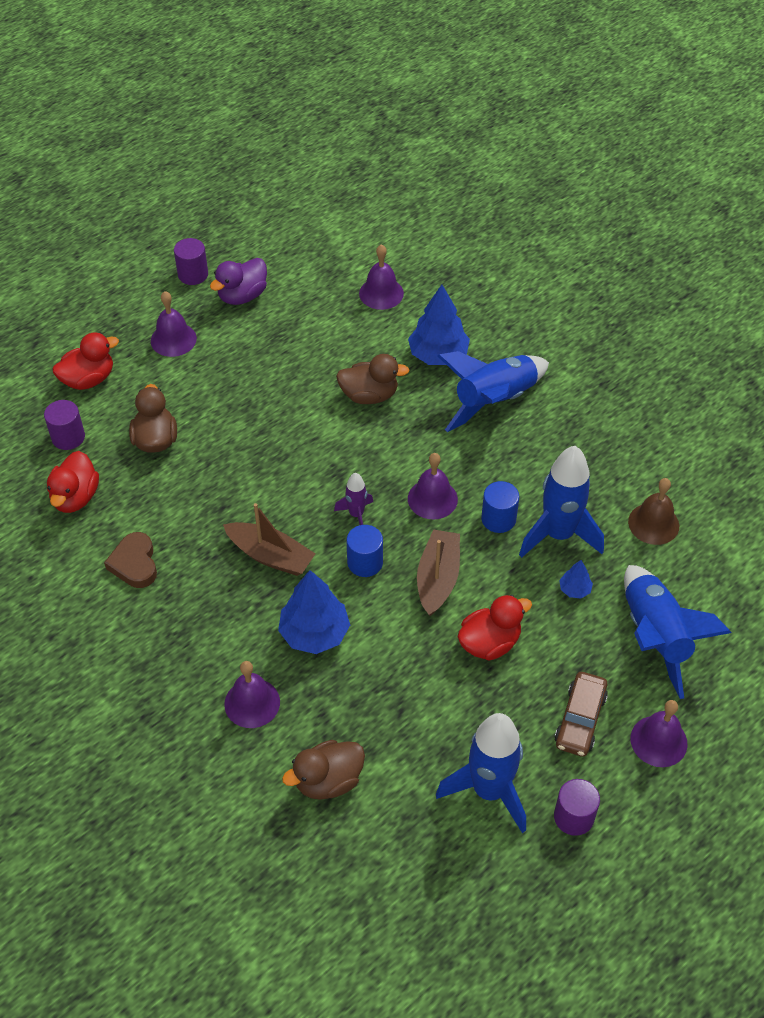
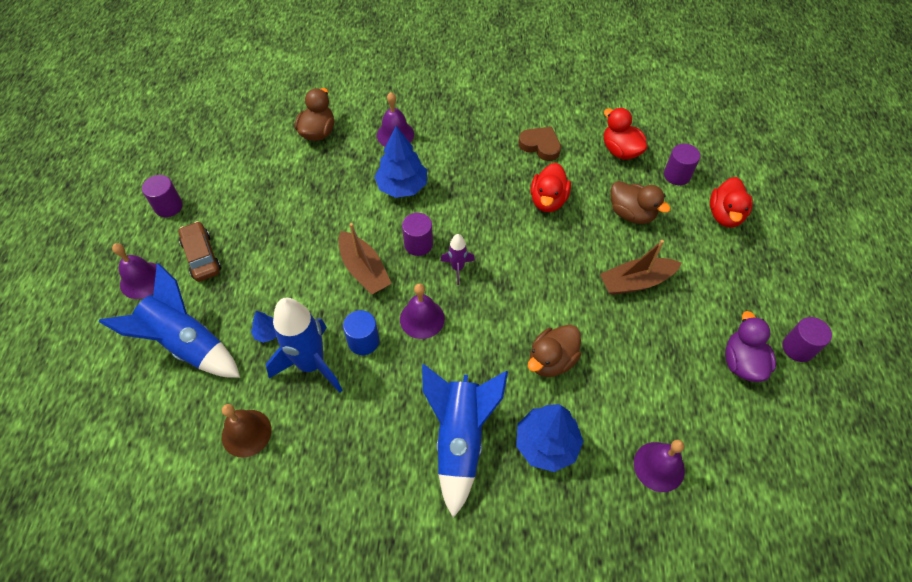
camera: 135 degrees right, 5 degrees up
purple bell [151,291,197,357] -> none
brown boat [223,503,316,576] -> brown boat moved to [600,240,682,295]
blue cylinder [347,525,383,577] -> purple cylinder [402,213,433,256]
blue rocket [436,713,526,833] -> none
red duck [457,595,532,660] -> red duck moved to [531,163,571,212]

